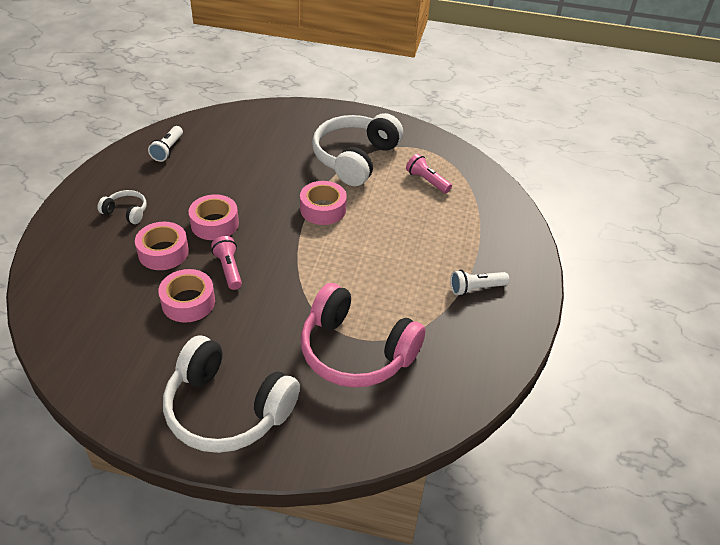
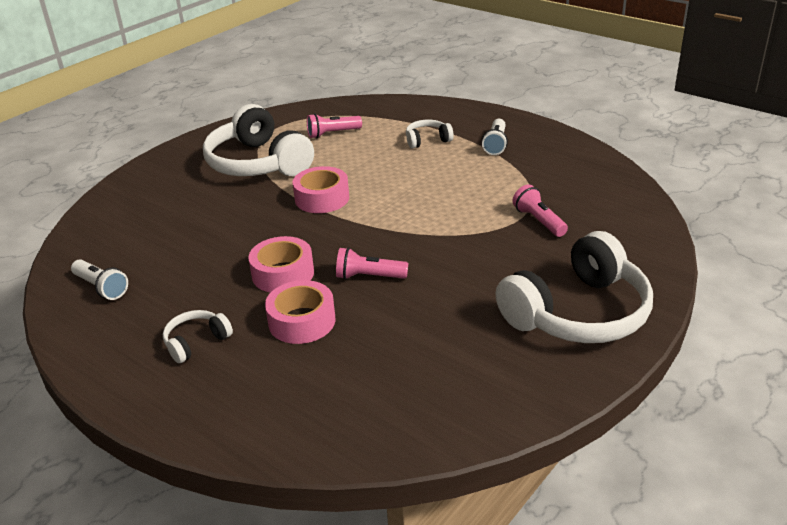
camera: 60 degrees left, 10 degrees down
pink tape [158,269,215,323] -> none
pink headphones [300,283,425,388] -> pink flashlight [512,184,568,237]
none -> white headphones [406,120,454,149]

